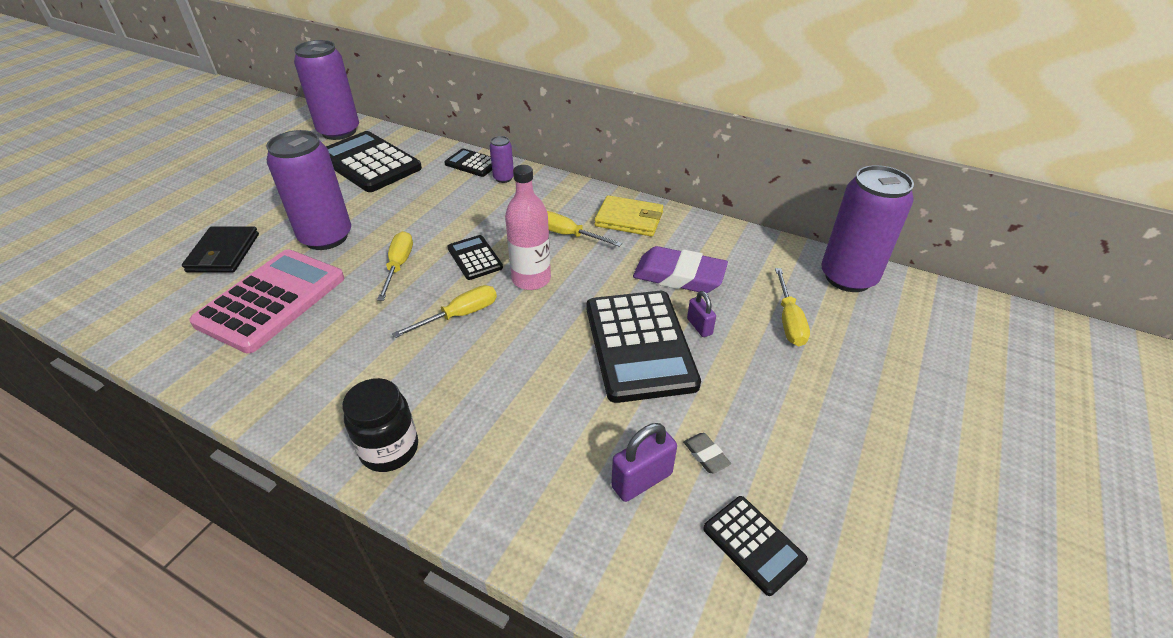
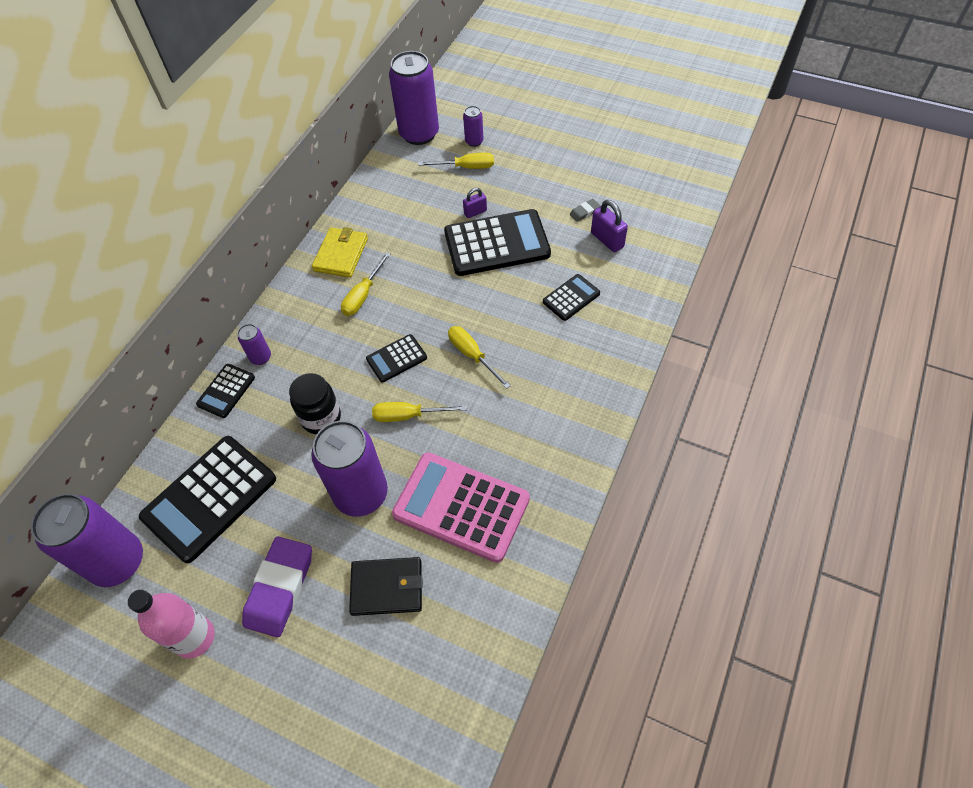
camera: 90 degrees left, 15 degrees up
black jar [342,378,418,472] -> black jar moved to [289,373,341,434]
pink bottle [505,165,551,290] -> pink bottle moved to [128,590,215,659]
purple eraser [633,246,728,293] -> purple eraser moved to [242,537,312,637]
black calculator [703,496,808,596] -> black calculator moved to [543,274,600,321]
none -> purple can [463,106,484,147]

